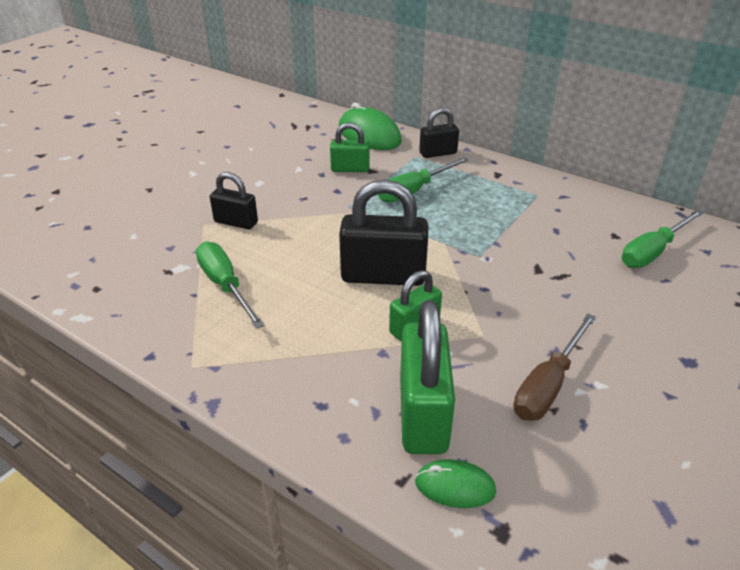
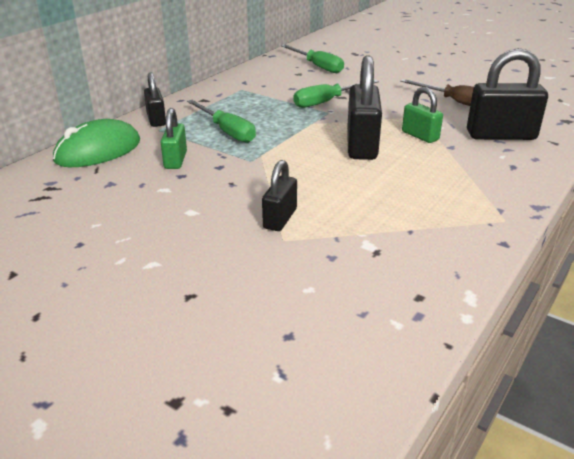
camera: 90 degrees left, 5 degrees down
green screwdriver [196,241,265,329] -> green screwdriver moved to [293,80,379,108]
green padlock [400,300,455,454] -> black padlock [467,48,548,140]
green mouse [415,459,496,508] -> none

